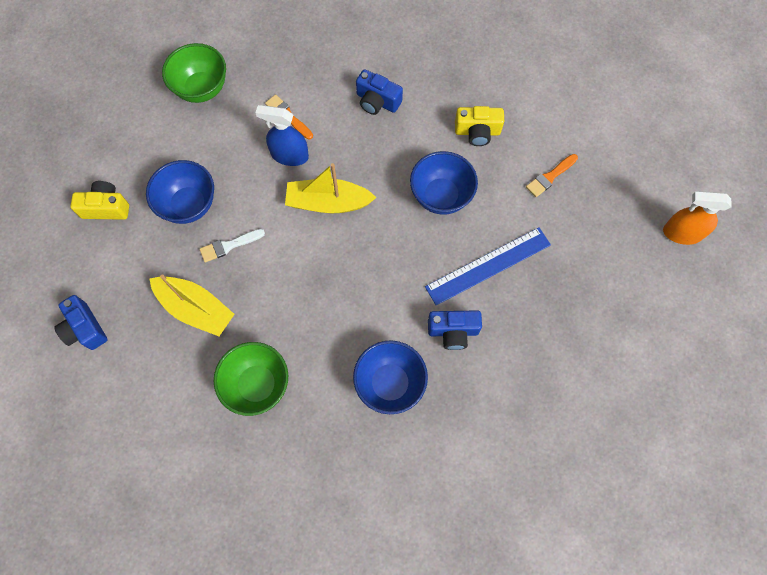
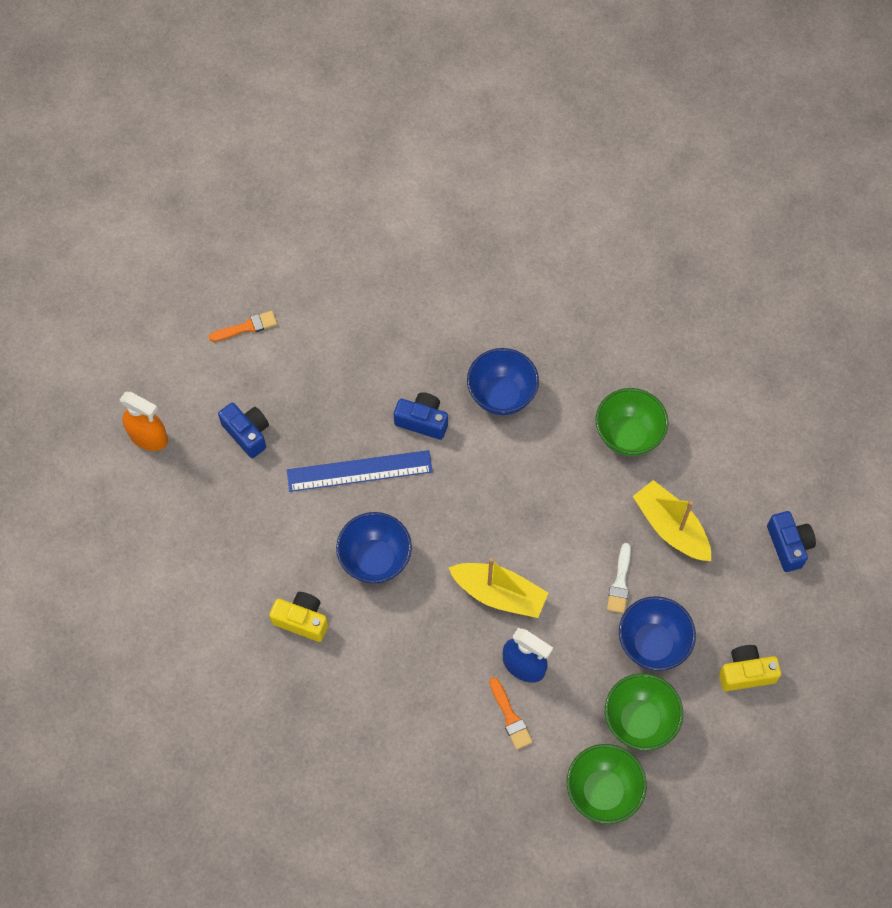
camera: 160 degrees left, 5 degrees down
yellow camera [70,181,129,220] -> yellow camera turned 150 degrees clockwise [719,645,781,691]
white brush [200,229,265,263] -> white brush turned 105 degrees clockwise [607,543,631,613]
blue camera [356,69,403,115] -> blue camera moved to [218,403,269,458]
orange brush [526,154,578,197] -> orange brush moved to [209,311,277,342]
none -> green bowl [605,673,683,750]

